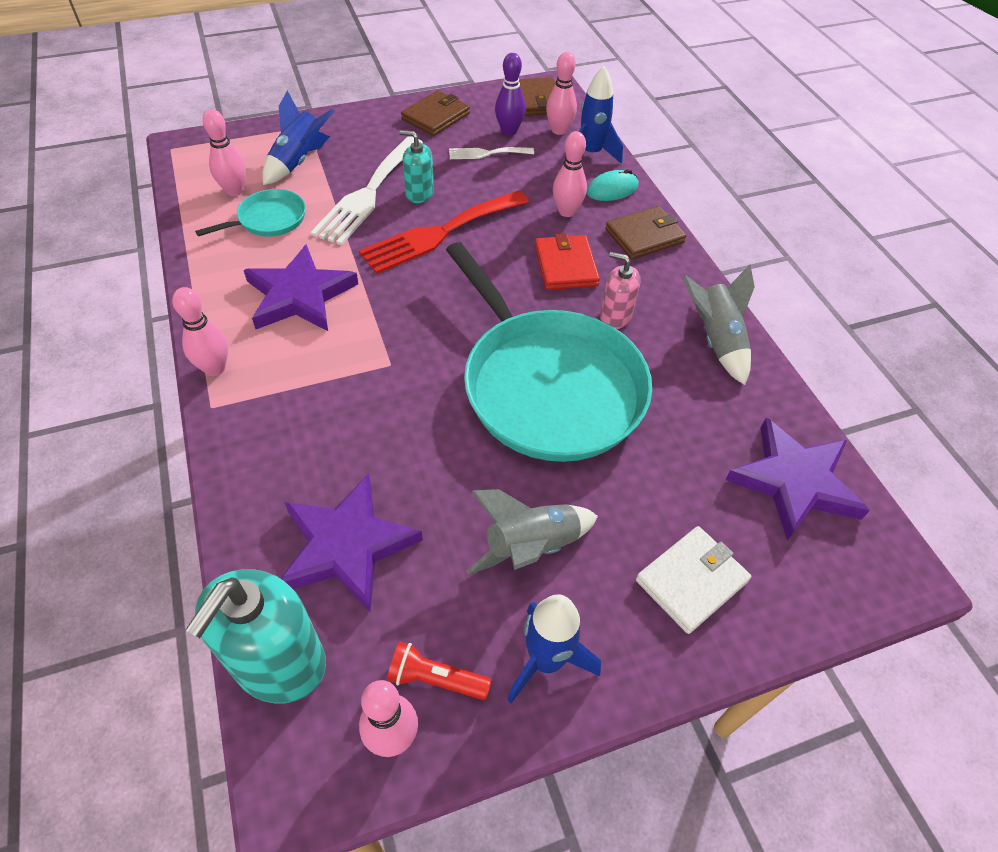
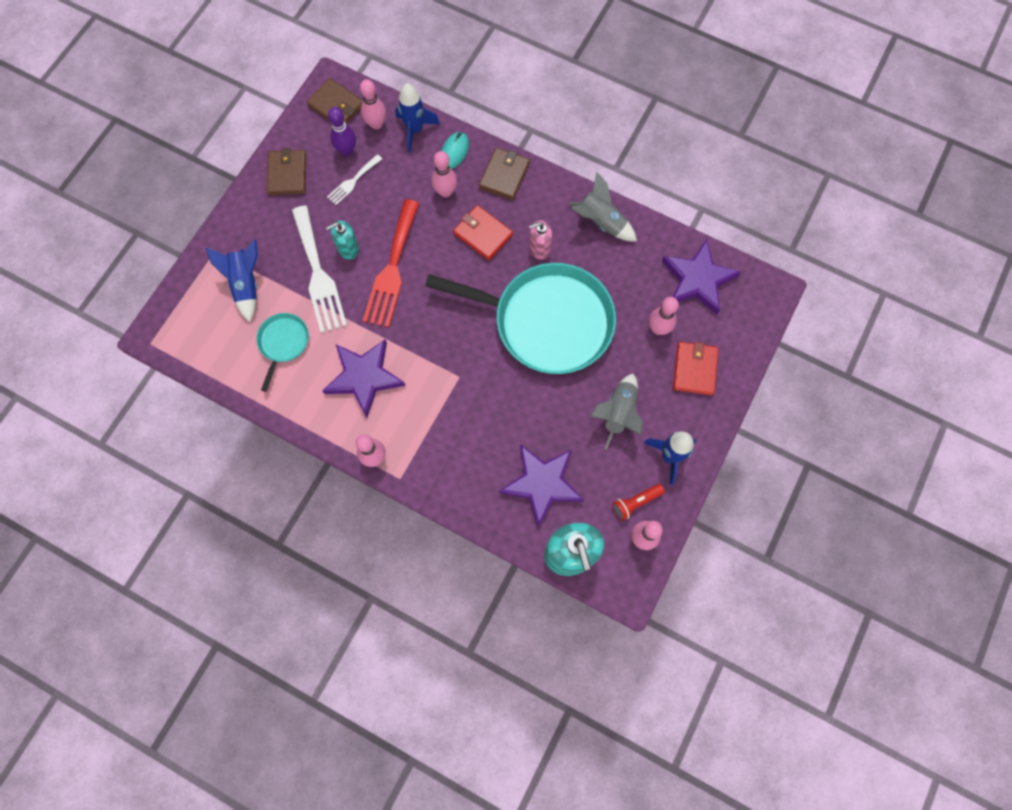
camera: 40 degrees left, 20 degrees up
pink bowling pin [202,109,246,196] -> pink bowling pin moved to [649,297,679,335]
white wallet [636,526,751,634] -> red wallet [673,342,719,396]

